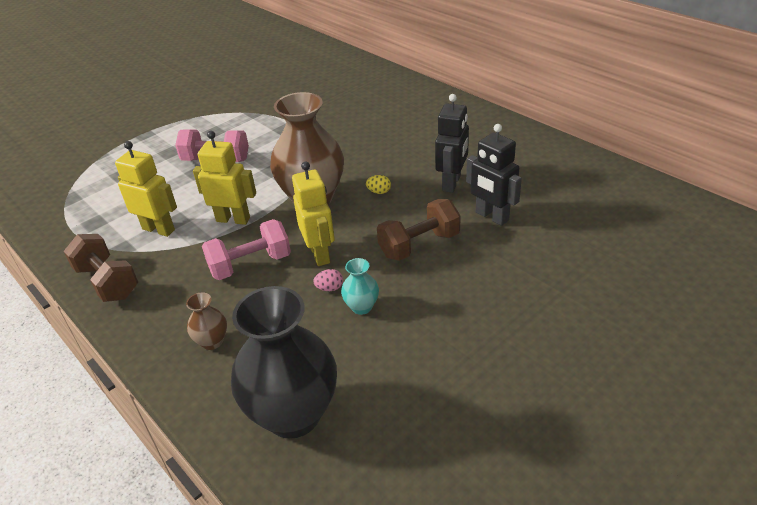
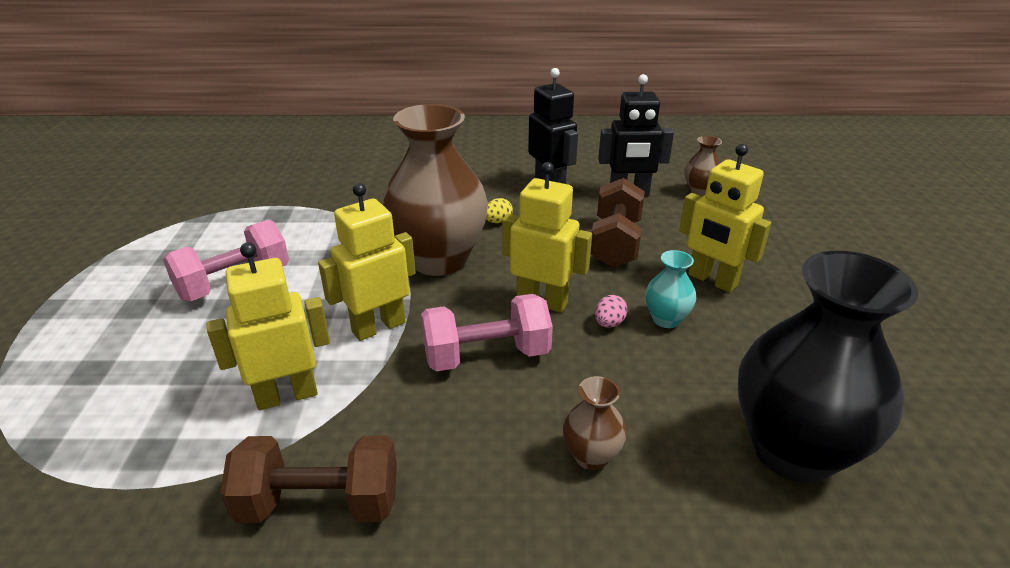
camera: 50 degrees left, 5 degrees down
pink dumbbell [202,219,291,280] -> pink dumbbell turned 60 degrees clockwise [421,294,553,371]
none -> yellow robot [679,144,771,293]
none -> brown vase [684,136,722,197]

